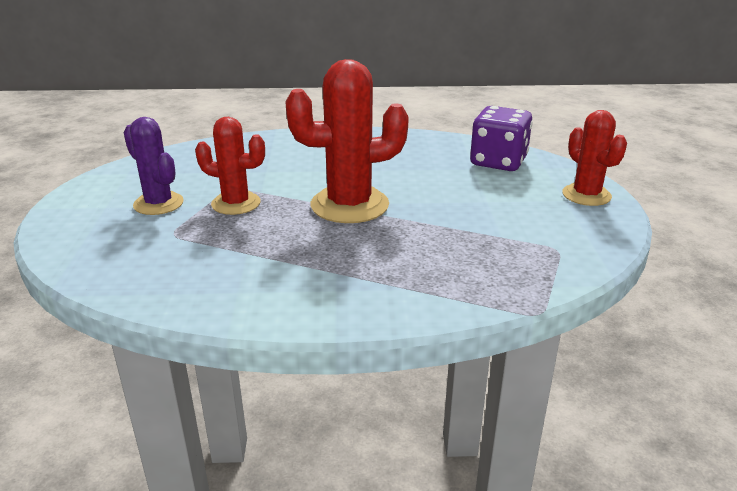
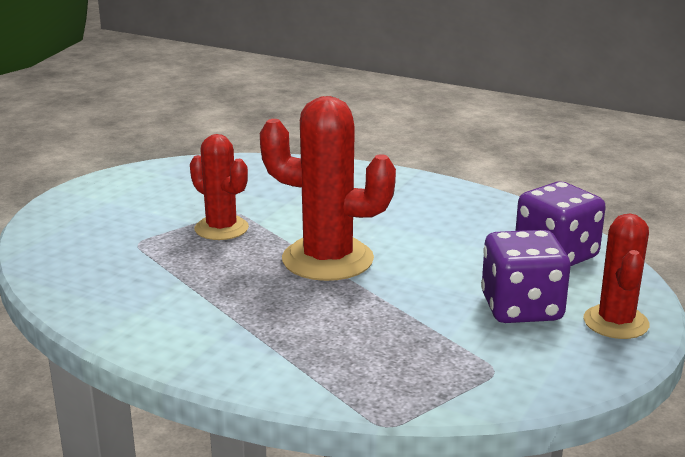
camera: 30 degrees right, 5 degrees down
purple cactus [124,117,184,215] -> none
none -> purple dice [481,230,571,323]

